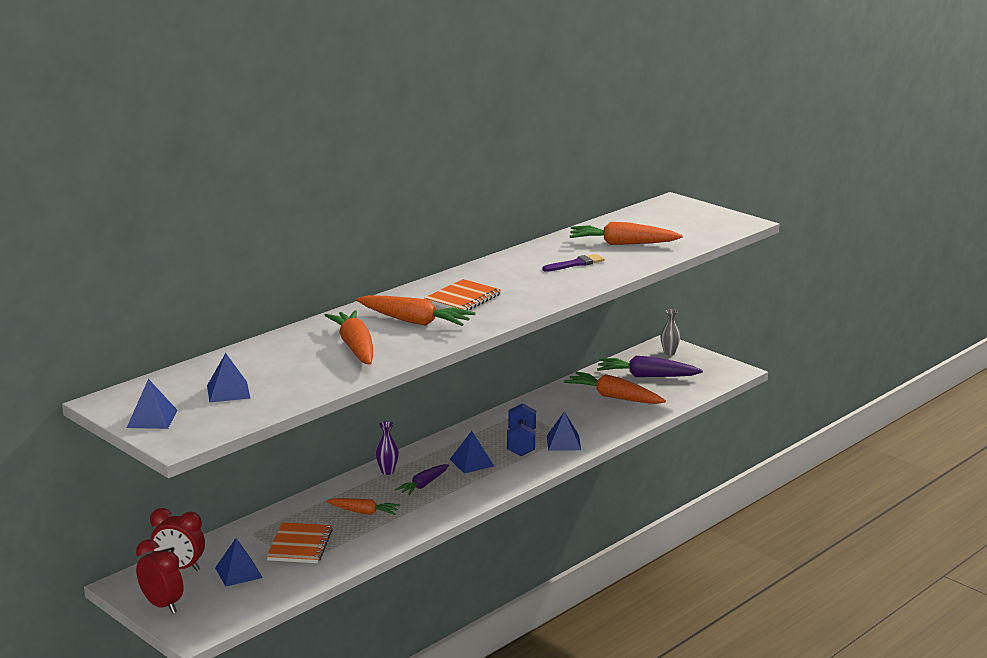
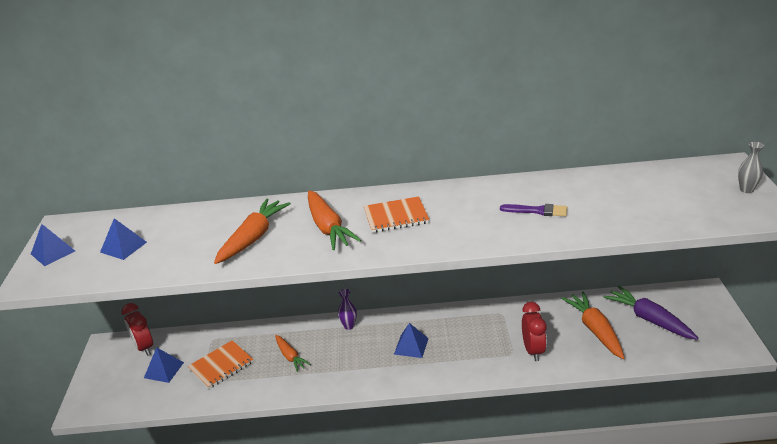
camera: 45 degrees right, 10 degrees up
red clock [136,539,183,614] -> red clock moved to [522,302,547,361]
purple carrot [395,464,449,495] -> none
blue dumbbell [507,403,536,456] -> none
blue pyramid [547,411,581,451] -> none
orange carrot [570,222,683,245] -> none
grey vase [660,309,680,355] -> grey vase moved to [738,142,764,193]

